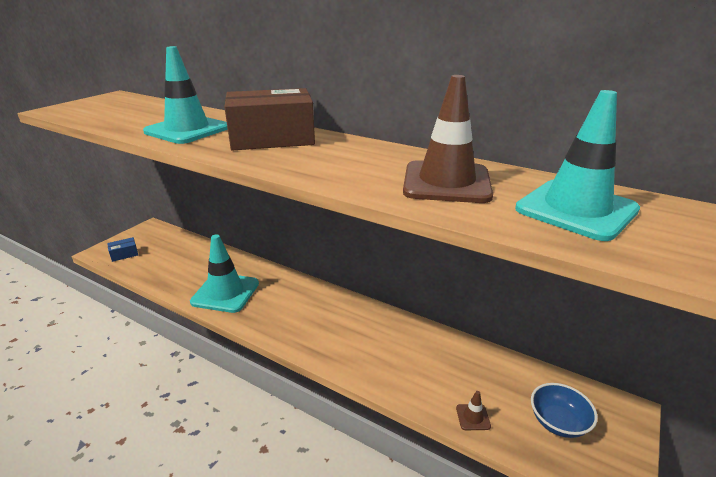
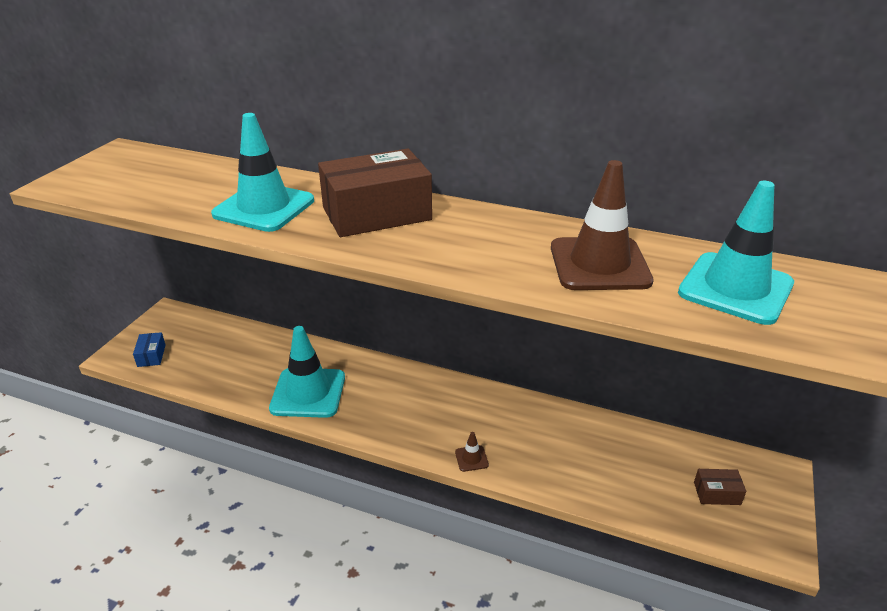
camera: 10 degrees left, 5 degrees up
blue box [107,237,138,262] -> blue box turned 60 degrees counterclockwise [133,332,166,367]
brown traffic cone [456,391,491,430] -> brown traffic cone moved to [455,432,489,472]
blue bowl [531,383,598,438] -> brown box [694,469,746,505]

